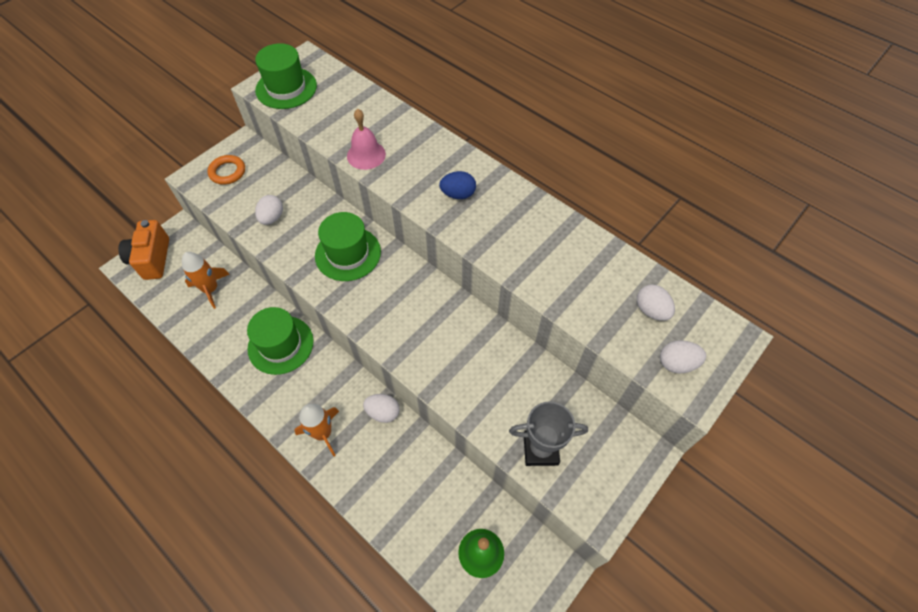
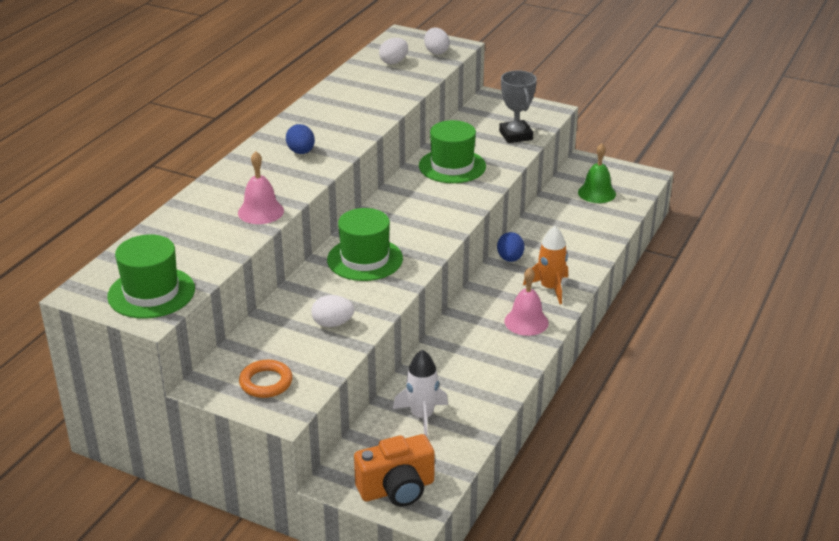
camera: 105 degrees left, 25 degrees down
orange rocket [182,252,230,309] -> white rocket [393,349,448,437]
green hat [247,307,314,375] -> green hat moved to [419,120,486,183]
white egg [363,394,400,423] -> blue egg [497,232,524,262]
none -> pink bell [504,268,549,336]

